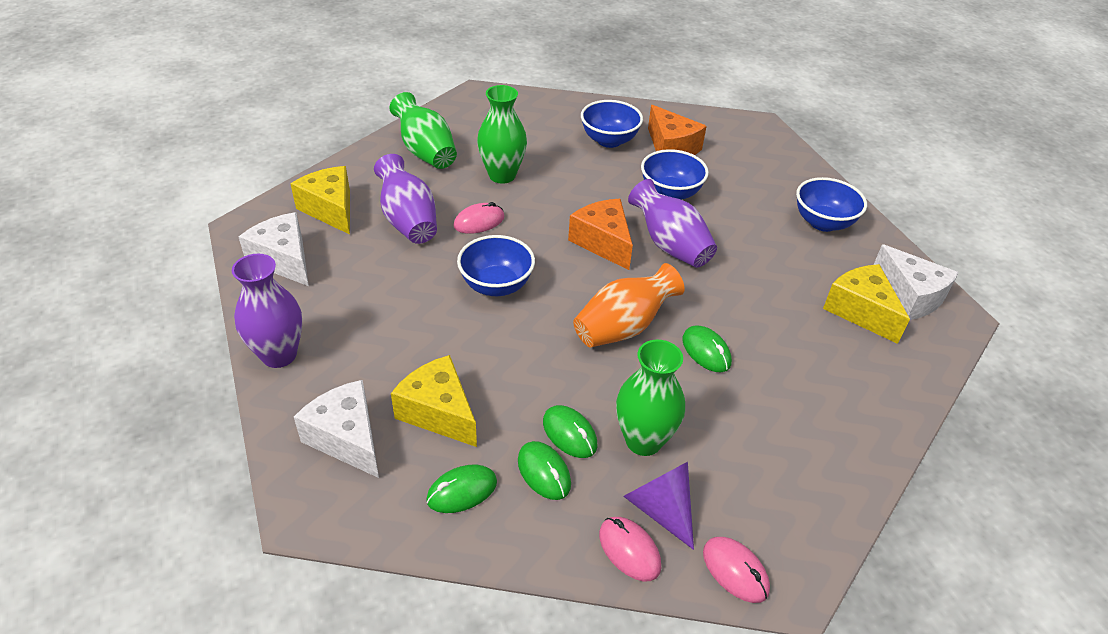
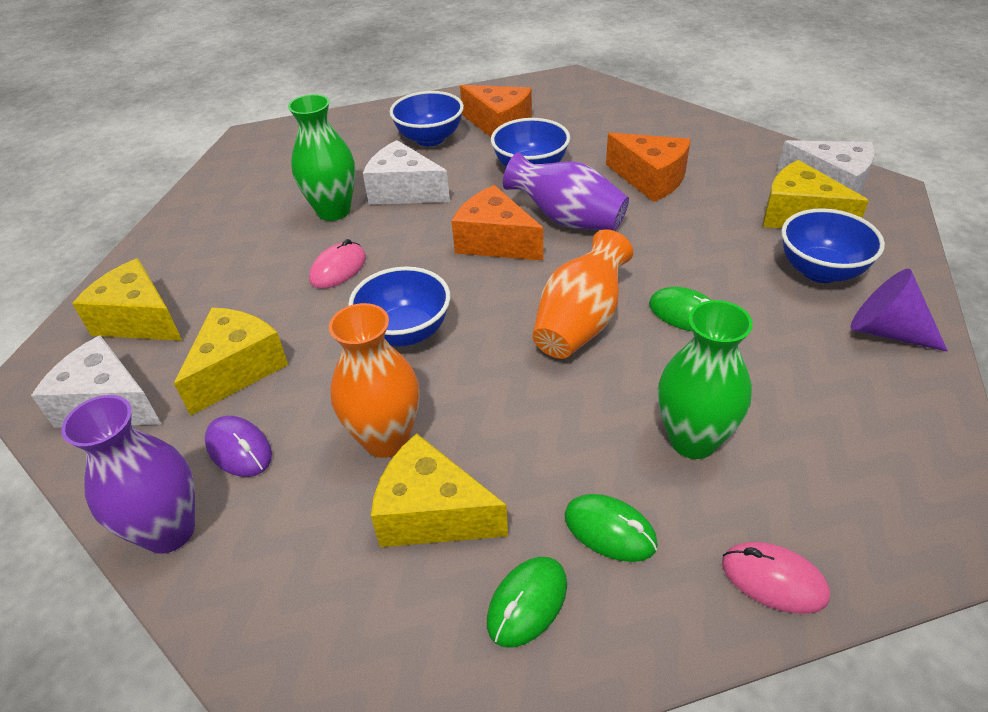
camera: 20 degrees left, 0 degrees up
white cheese [294,380,379,478] -> white cheese moved to [363,140,450,205]
purple vase [374,154,437,244] -> none
green vase [390,92,457,169] -> none
green mouse [543,405,598,458] -> none
purple cone [623,462,694,550] -> purple cone moved to [850,269,948,352]
pink mouse [703,537,770,603] -> none
blue bowl [796,177,867,232] -> blue bowl moved to [781,208,885,283]
none -> yellow cheese [174,308,288,416]
none -> purple mouse [205,416,272,477]
none -> orange vase [329,303,420,458]
none -> orange cheese [606,133,691,202]

